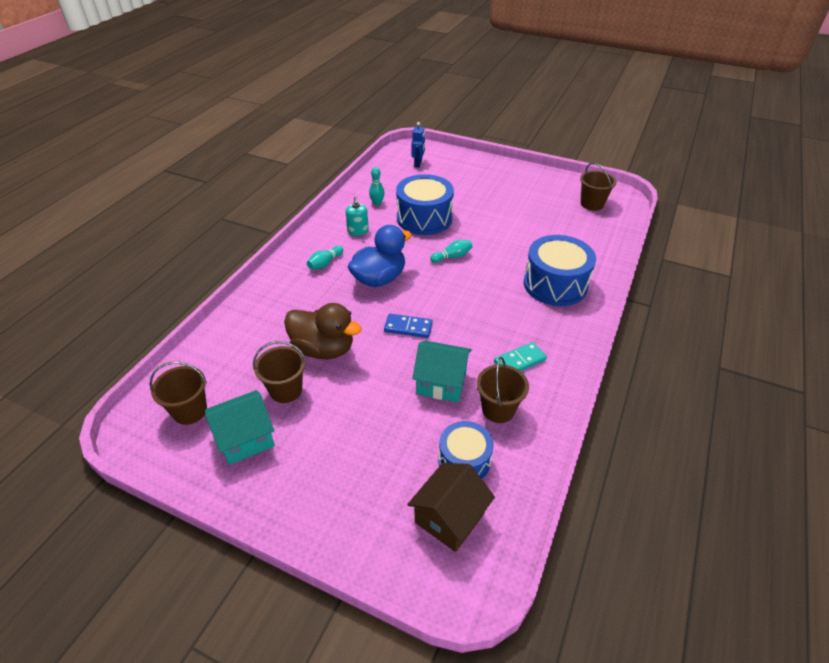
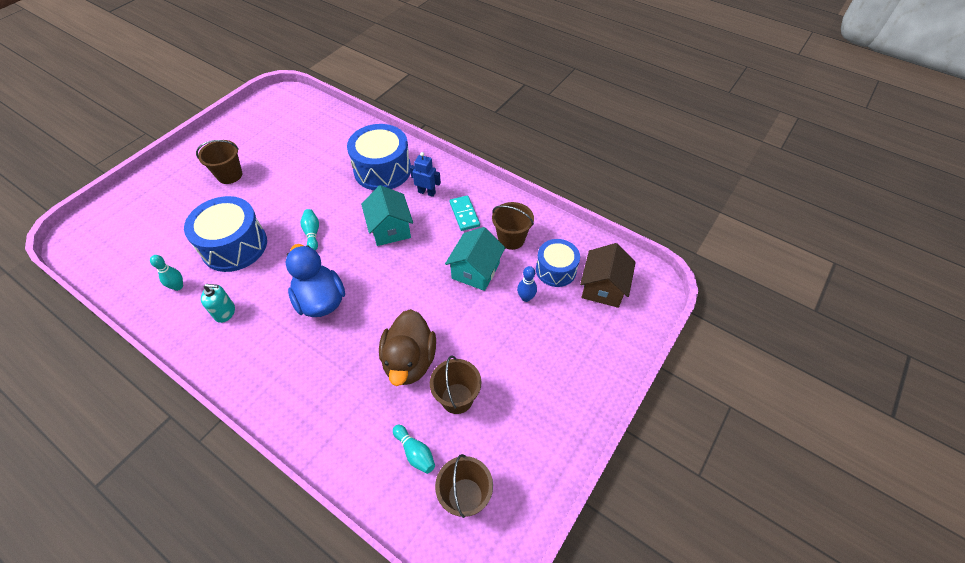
camera: 80 degrees left, 10 degrees up
turquoise house [205,390,275,465] -> turquoise house moved to [361,185,413,246]
brown duck [284,303,362,359] -> brown duck turned 150 degrees clockwise [379,309,436,386]
turquoise bowling pin [307,246,343,269] -> turquoise bowling pin moved to [393,425,435,474]
blue domino [384,314,433,338] -> none
brown house [407,463,495,552] -> brown house turned 60 degrees clockwise [580,243,636,308]
blue robot [411,122,425,167] -> blue robot moved to [410,152,441,197]
brown bucket [580,163,617,211] -> brown bucket moved to [196,140,242,184]
none -> blue bowling pin [517,266,537,302]

